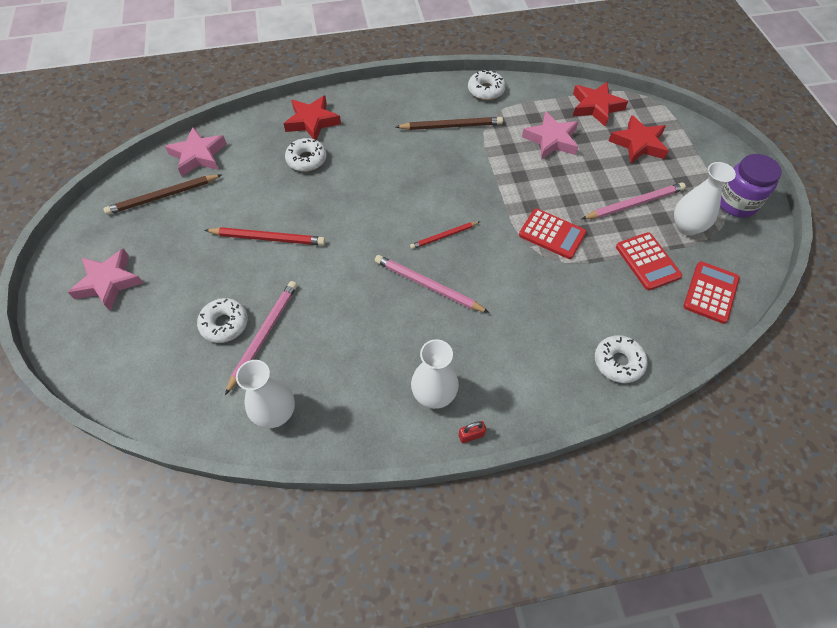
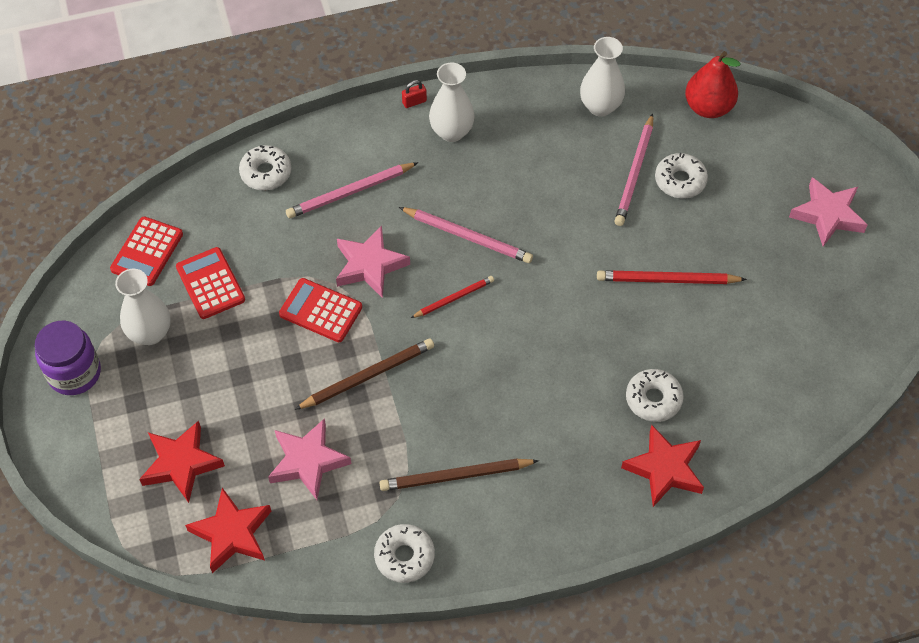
camera: 175 degrees right, 0 degrees up
brown pencil [104,175,222,215] -> brown pencil moved to [294,338,434,410]
pink star [165,127,227,176] -> pink star moved to [336,226,410,298]
pink pencil [582,183,686,219] -> pink pencil moved to [286,162,419,218]
none -> red pear [685,51,741,118]

